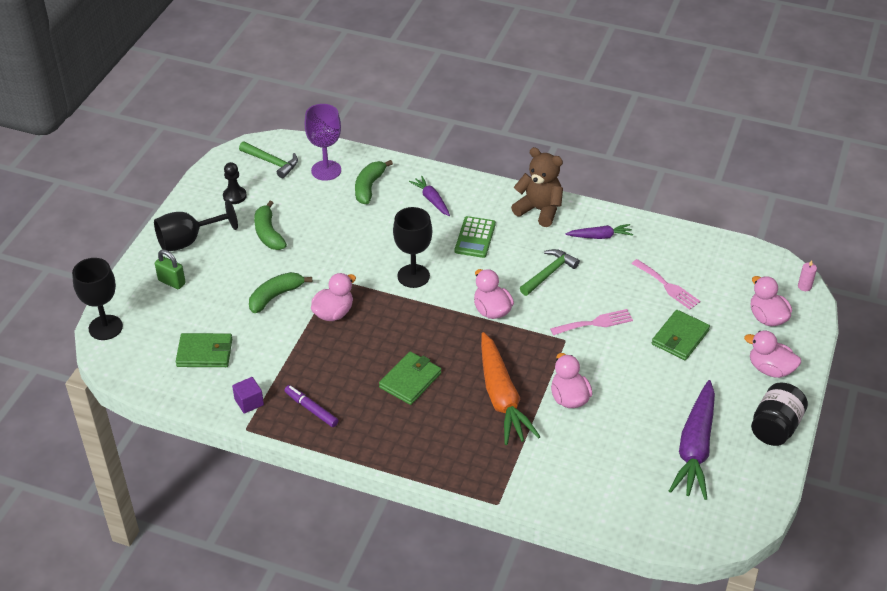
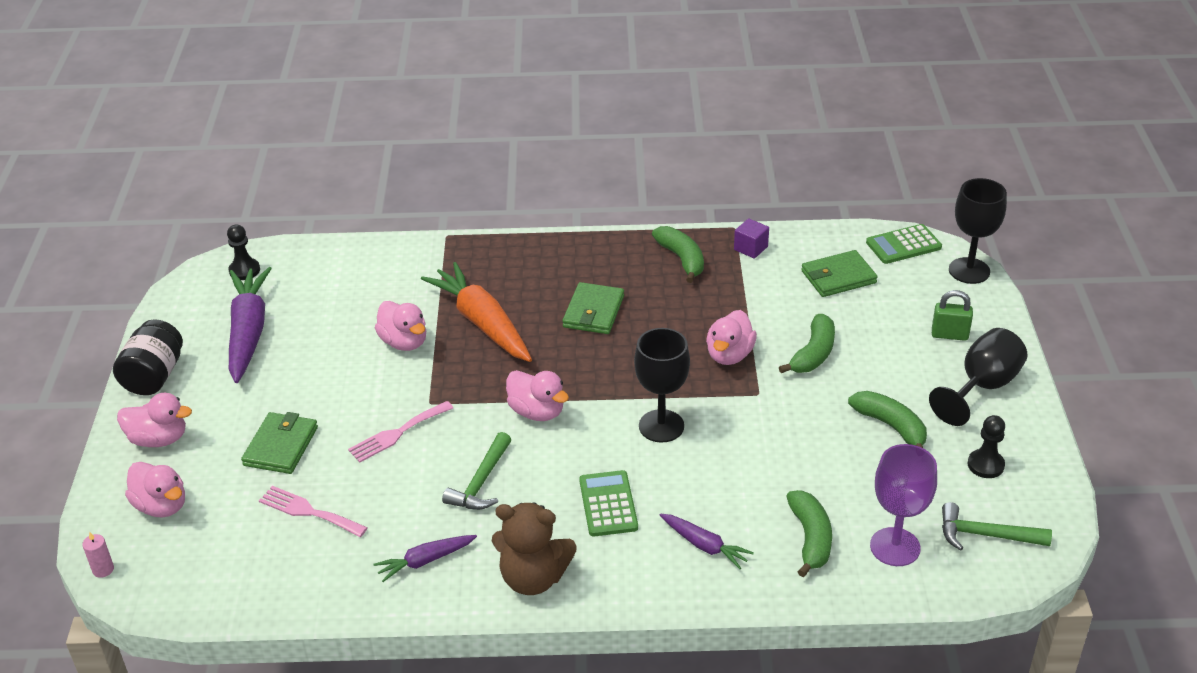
camera: 160 degrees right, 5 degrees down
purple marker [284,385,339,427] -> green banana [652,226,704,283]
none -> black pawn [227,225,260,280]
none -> green calculator [866,224,942,264]

